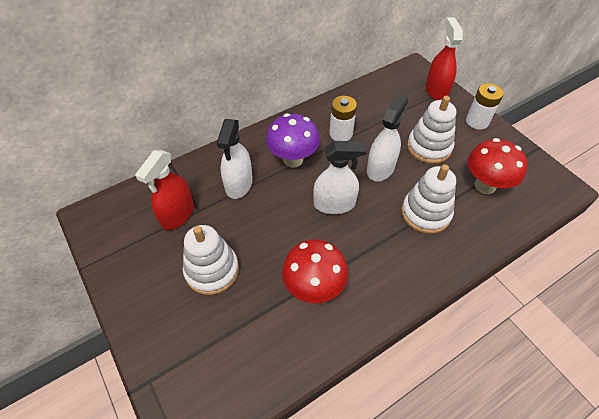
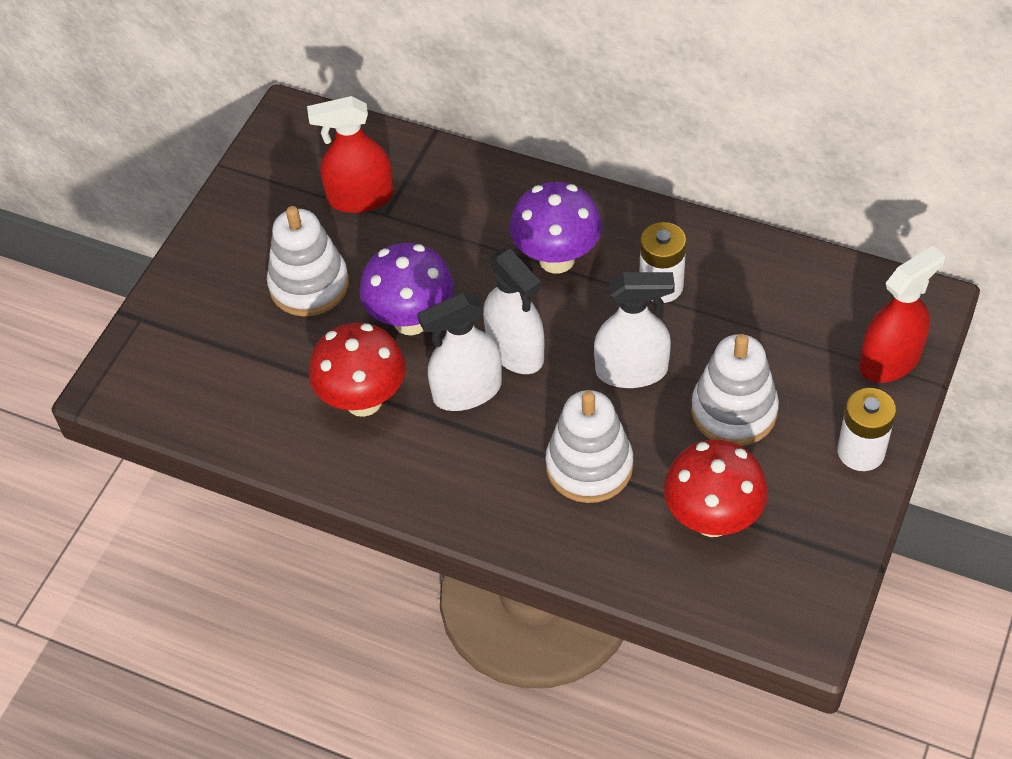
camera: 60 degrees right, 0 degrees up
white spray bottle [217,119,253,199] -> white spray bottle moved to [417,293,502,411]
none -> purple mushroom [359,243,454,335]

